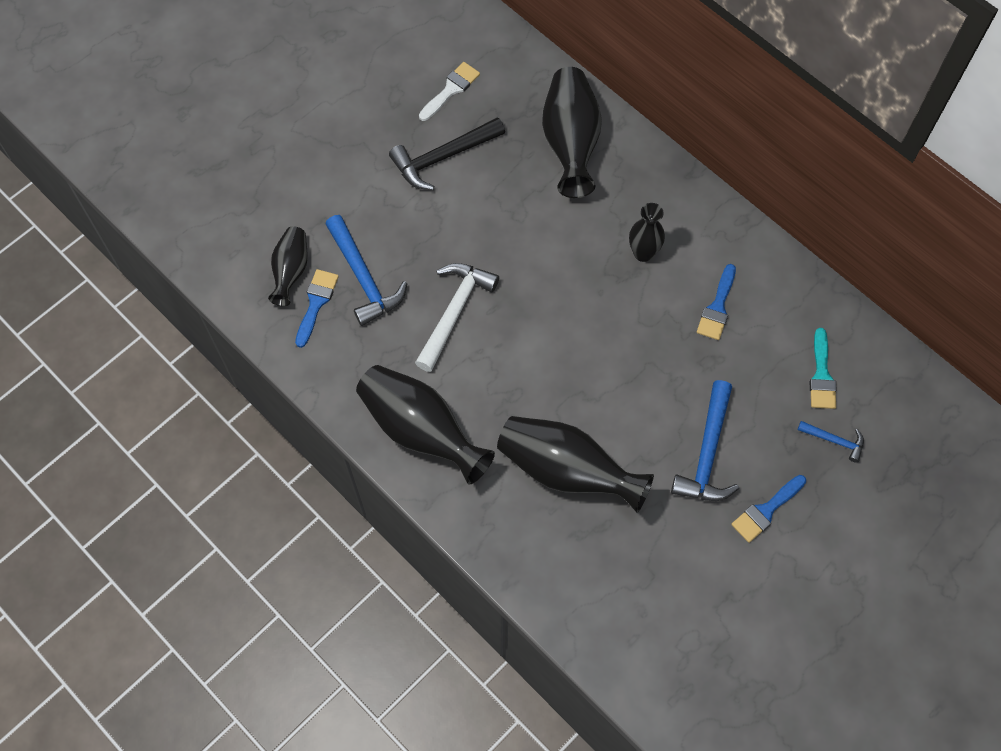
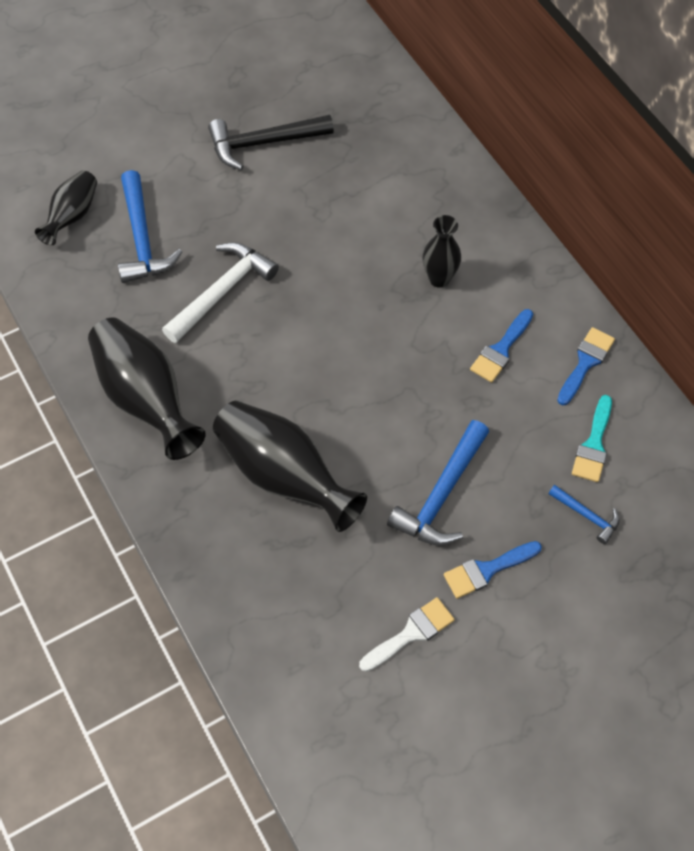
camera: 15 degrees right, 5 degrees down
blue brush [295,269,339,348] -> blue brush moved to [557,327,615,406]
white brush [419,62,480,121] -> white brush moved to [359,597,455,672]
black vase [542,67,602,198] -> none

